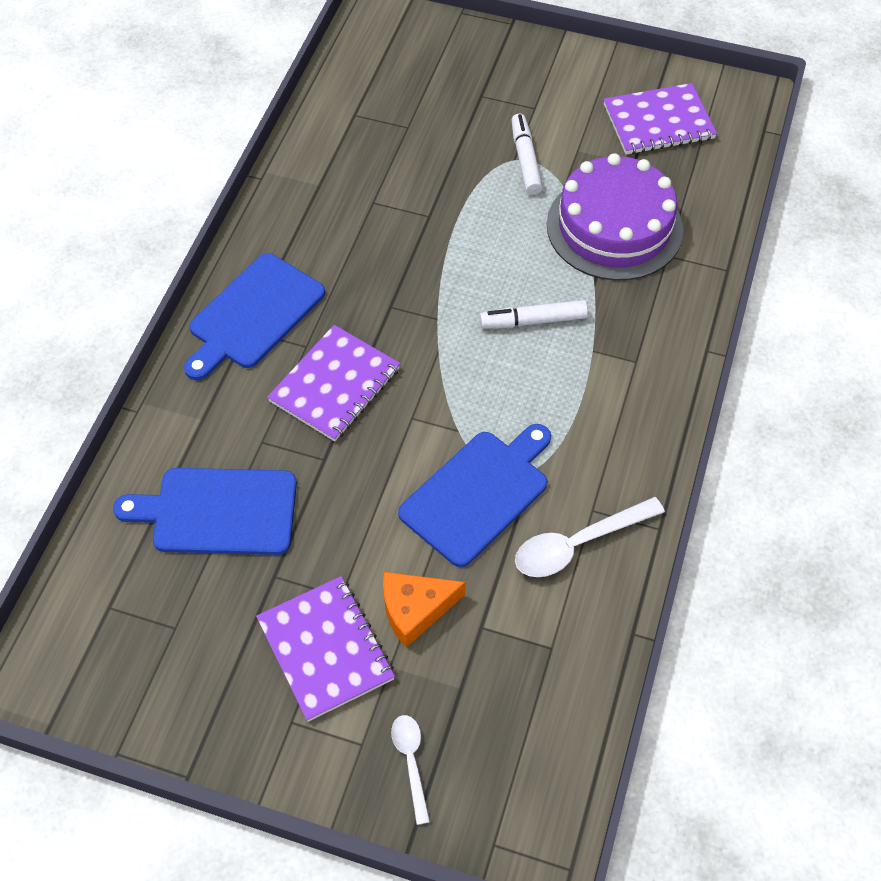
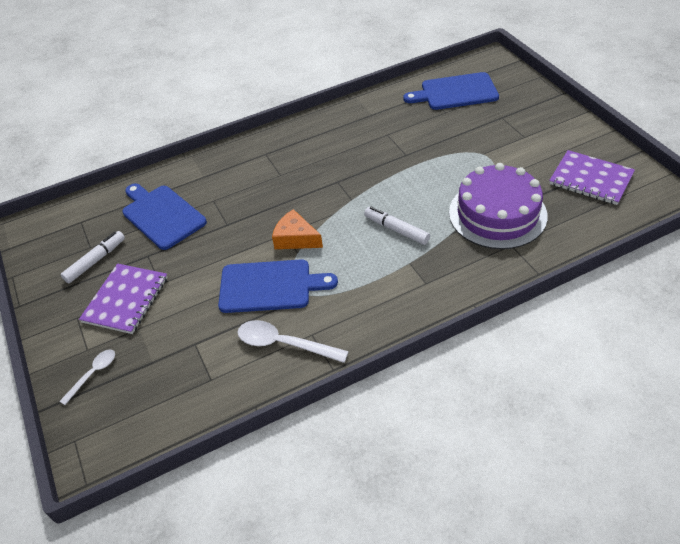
camera: 50 degrees right, 10 degrees down
blue cutting board [184,253,325,380] -> blue cutting board moved to [404,72,499,110]
purple notebook [267,325,400,442] -> none
orange cheese [383,572,465,647] -> orange cheese moved to [272,209,323,249]
white marker [511,114,543,195] -> white marker moved to [61,231,125,283]

